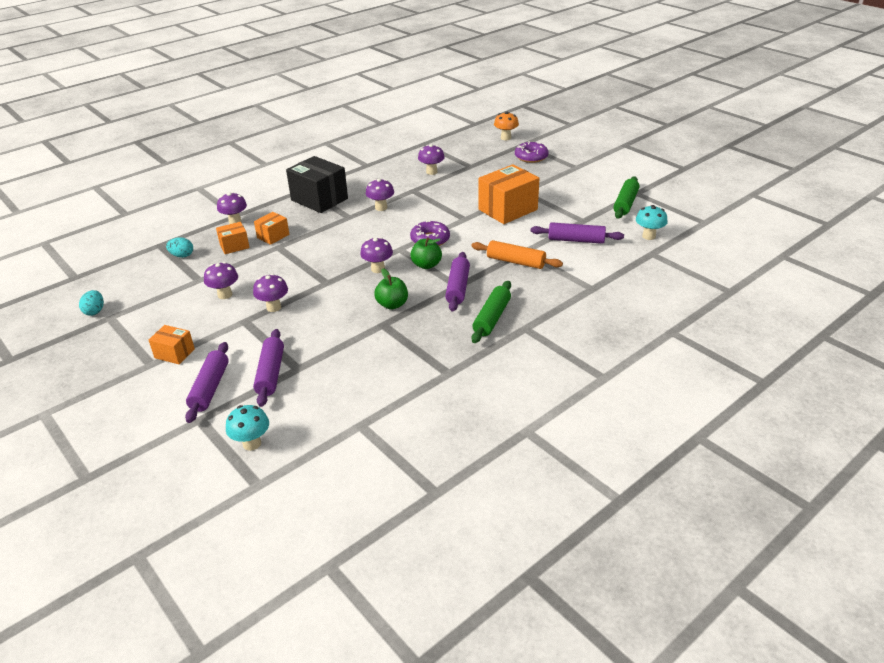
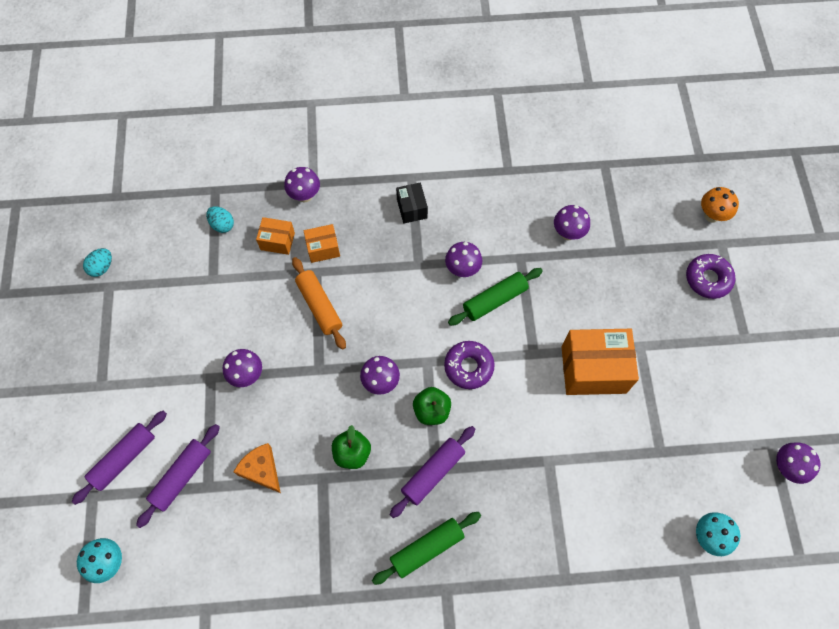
camera: 35 degrees right, 30 degrees up
orange box [149,325,195,364] -> none
purple mushroom [204,262,238,299] -> purple mushroom moved to [776,443,820,484]
black box [286,156,348,213] -> black box [396,183,428,223], size x0.52
orange rolling pin [471,240,563,269] -> orange rolling pin moved to [292,257,346,350]
purple rolling pin [531,222,624,244] -> none
green rolling pin [613,176,639,219] -> green rolling pin moved to [448,268,543,326]
none -> orange cheese [233,443,281,493]

